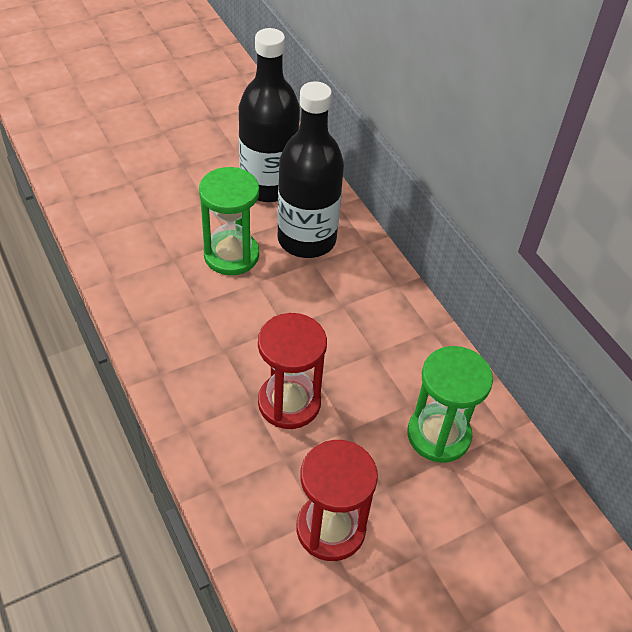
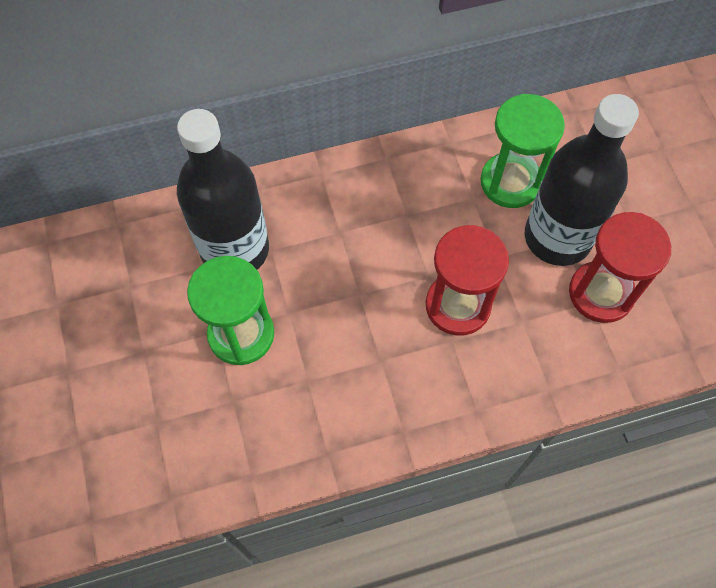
camera: 75 degrees left, 15 degrees up
black bottle [239,28,300,202] -> black bottle moved to [525,94,639,266]

